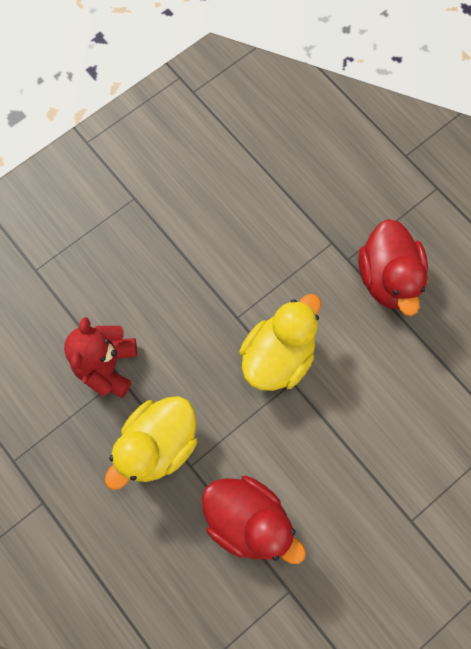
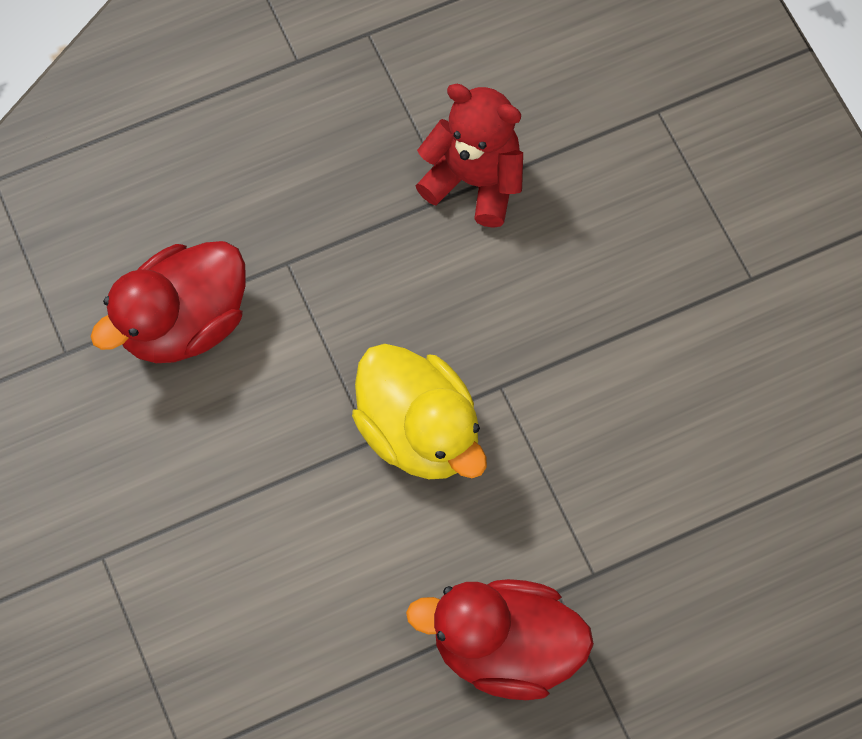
camera: 105 degrees right, 5 degrees down
yellow duck [105,396,197,490] -> none

